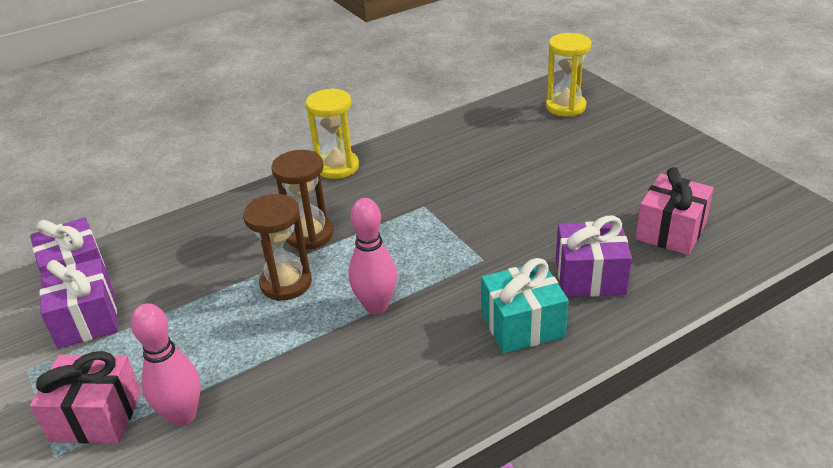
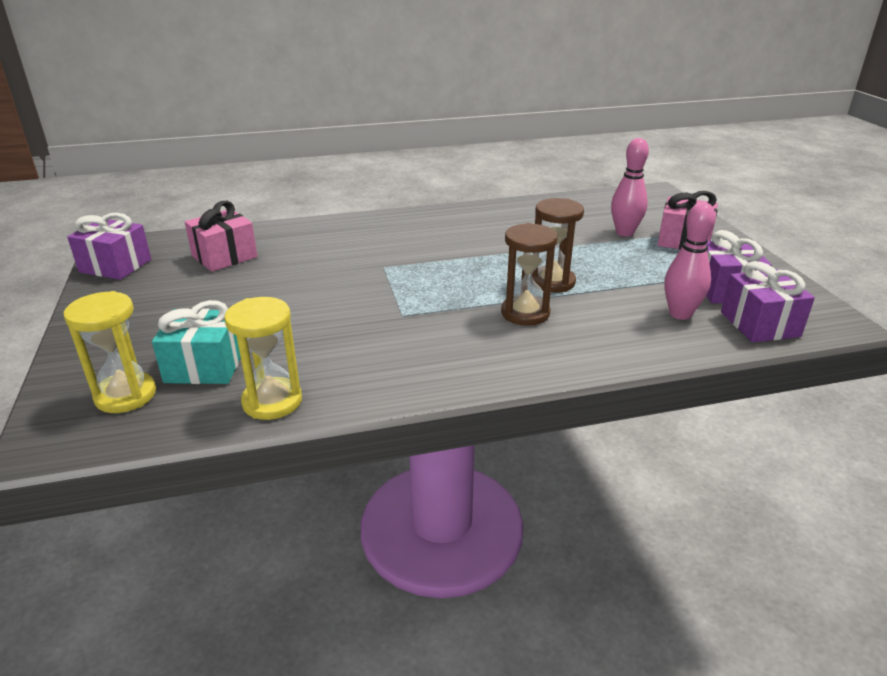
camera: 165 degrees left, 5 degrees down
yellow hourglass [305,88,359,179] -> yellow hourglass moved to [224,297,302,420]
pink bowling pin [349,198,397,314] -> pink bowling pin moved to [665,202,716,320]
turquoise gift [481,258,569,353] -> turquoise gift moved to [152,300,241,384]
purple gift [556,215,632,297] -> purple gift moved to [67,213,151,280]

